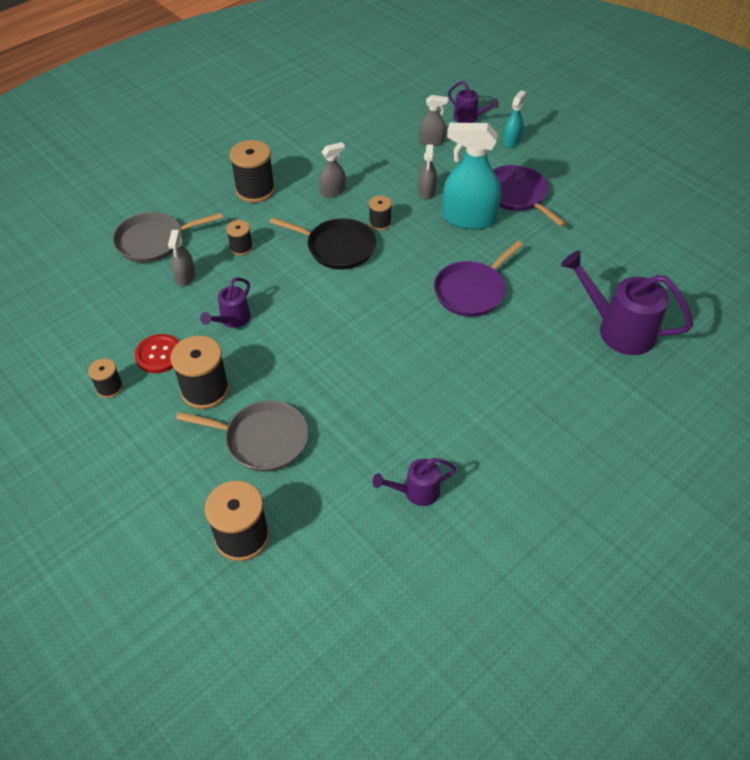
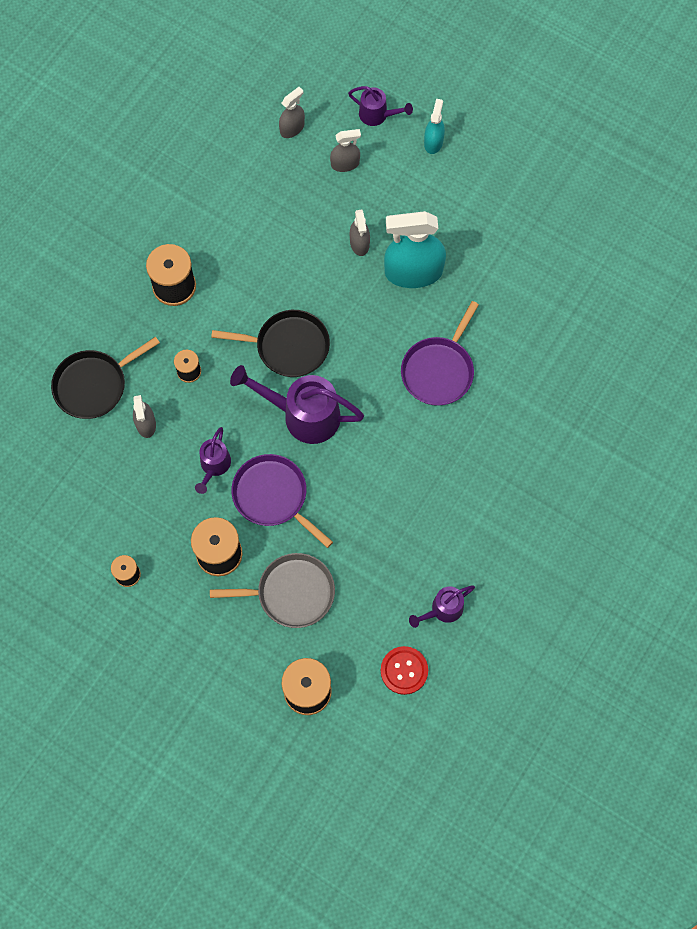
camera: 15 degrees left, 20 degrees up
grey pan [113,212,223,263] -> black pan [51,337,160,419]
red button [135,334,179,373] -> red button moved to [381,646,428,695]
grey spray bottle [319,142,345,197] -> grey spray bottle moved to [279,87,305,138]
black spool [369,195,392,230] -> none
purple pan [493,165,566,227] -> purple pan moved to [231,454,333,548]
purple watering can [561,250,693,355] -> purple watering can moved to [230,365,364,444]

